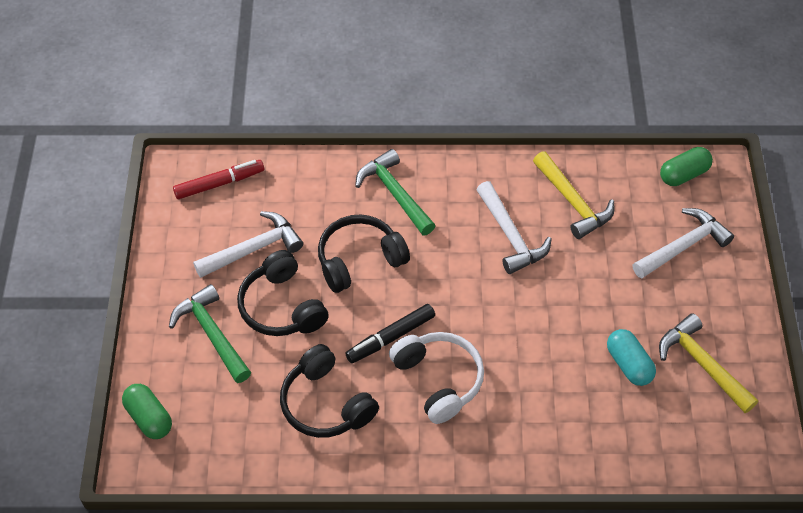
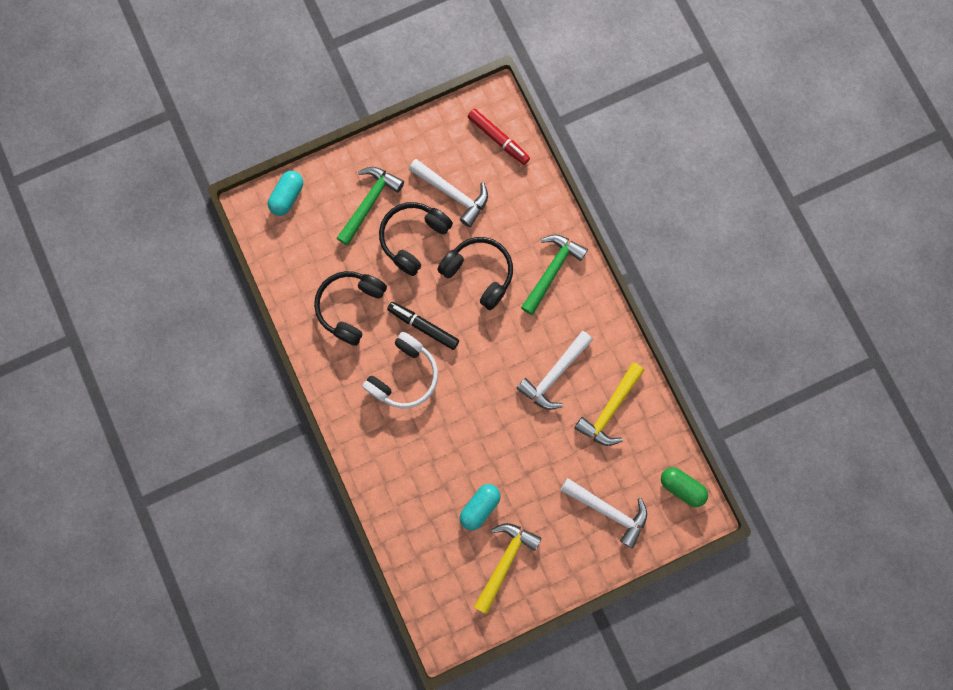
camera: 65 degrees right, 25 degrees up
green capsule [122,384,172,439] -> turquoise capsule [268,171,303,216]

